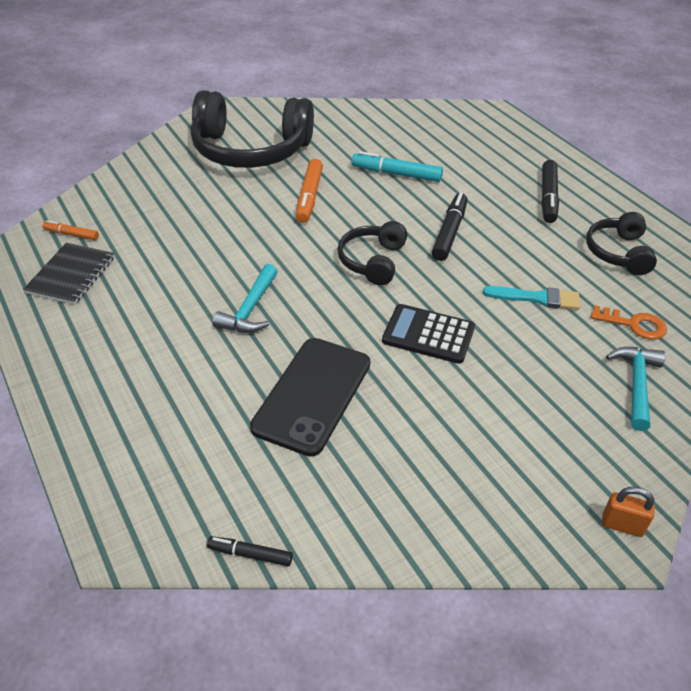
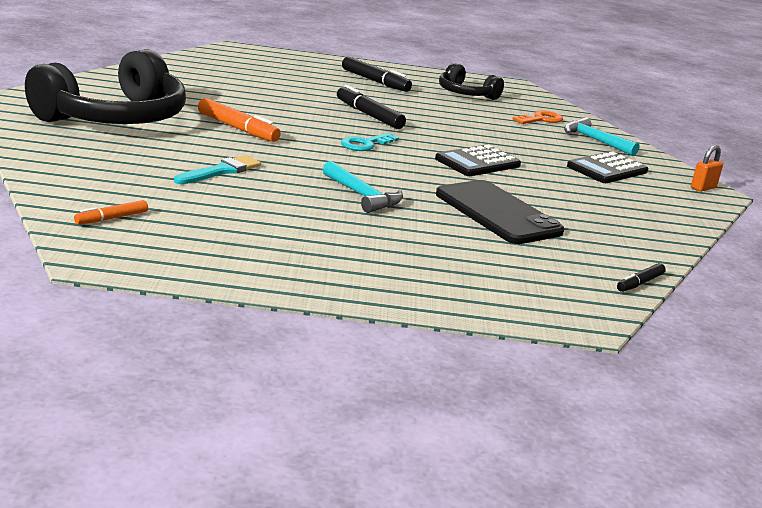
camera: 60 degrees left, 20 degrees down
black notebook [23,243,114,305] -> none
black headphones [337,221,407,285] -> turquoise key [341,133,399,151]
turquoise marker [352,151,443,182] -> none
turquoise brush [483,286,580,310] -> turquoise brush moved to [174,155,261,184]
none -> black calculator [567,151,648,183]

